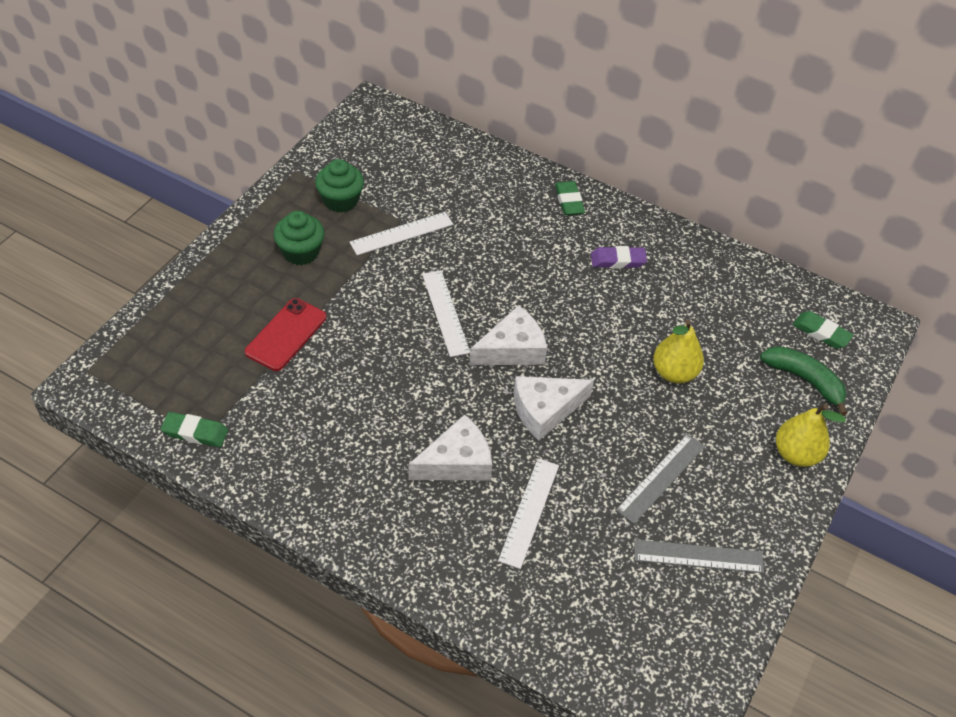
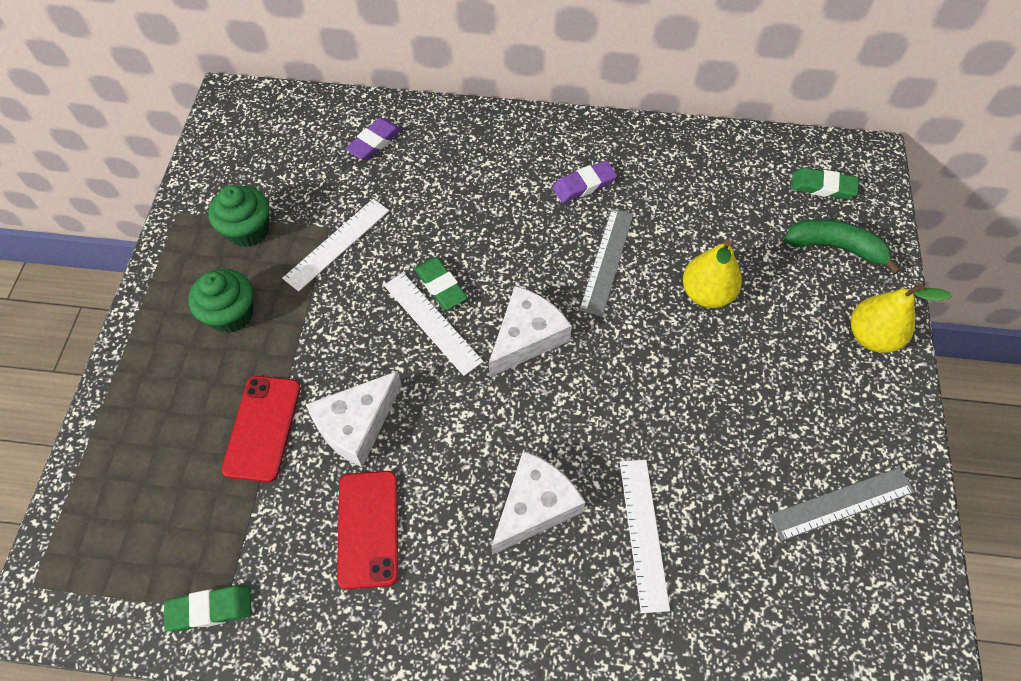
camera: 20 degrees left, 10 degrees up
white cheese [514,376,594,441] -> white cheese moved to [306,371,402,467]
green eraser [555,181,585,215] -> green eraser moved to [414,257,467,310]
grey ruler [616,434,705,524] -> grey ruler moved to [579,208,634,317]
none -> red phone [337,471,398,589]
none -> purple eraser [345,118,402,161]

